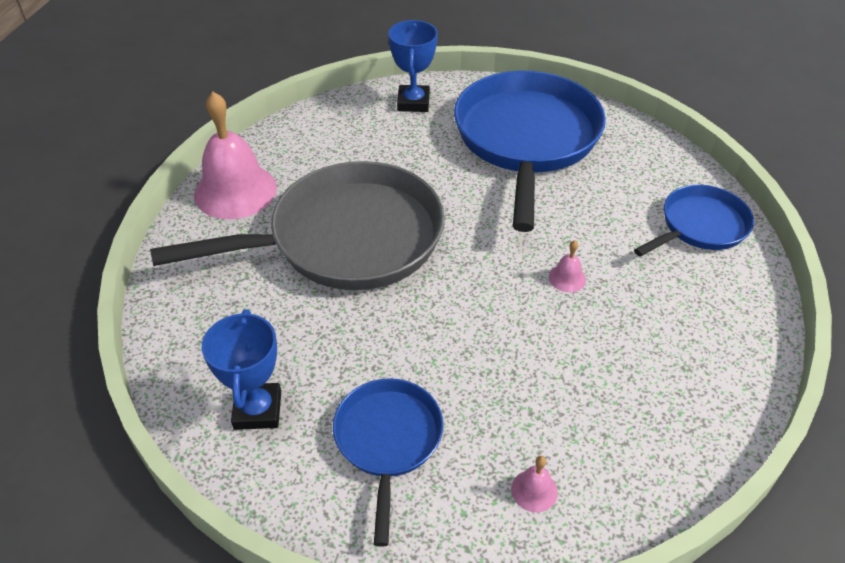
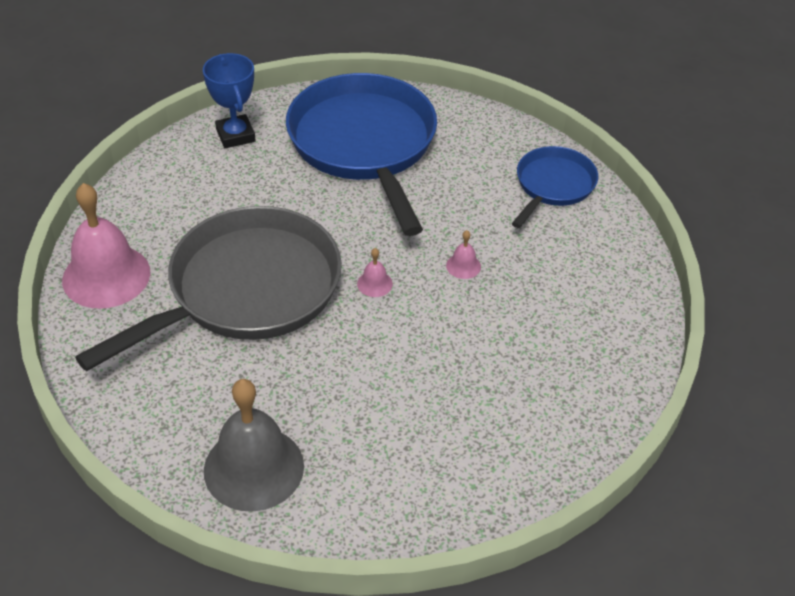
camera: 25 degrees left, 0 degrees up
blue trophy [202,309,281,430] -> grey bell [204,379,304,512]
blue pan [333,378,443,547] -> none
pink bell [511,456,558,512] -> pink bell moved to [357,248,393,297]

